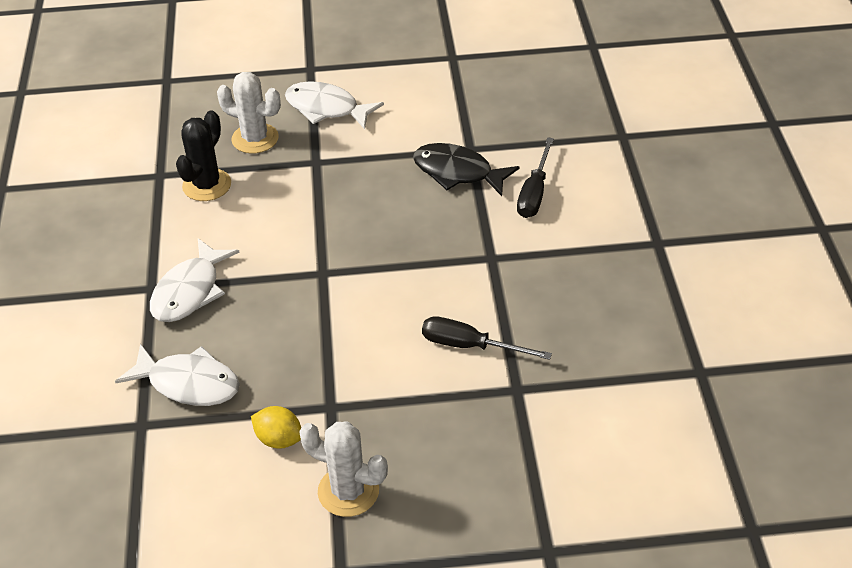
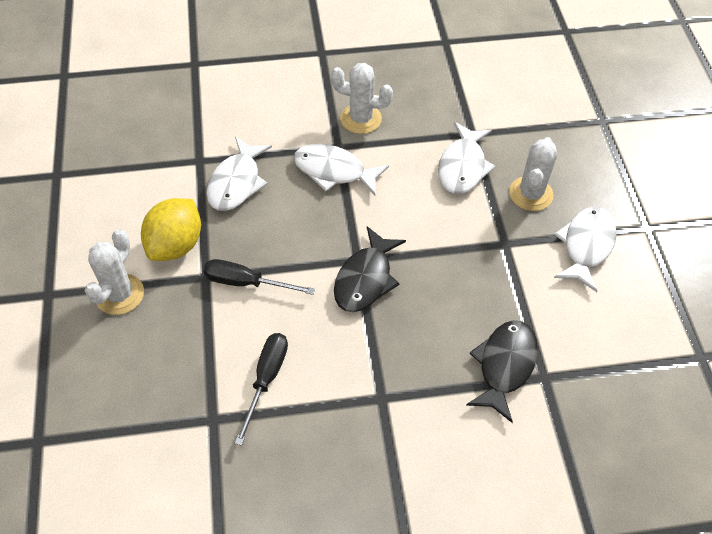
camera: 85 degrees right, 10 degrees up
black cactus [176,110,231,201] -> white fish [438,122,496,194]
yellow lemon [251,406,301,449] -> yellow lemon [141,198,201,261], size x1.70
black screwdriver [517,137,554,218] -> black screwdriver moved to [203,259,315,295]
none -> white cactus [331,63,393,134]
none -> black fish [334,226,406,312]

